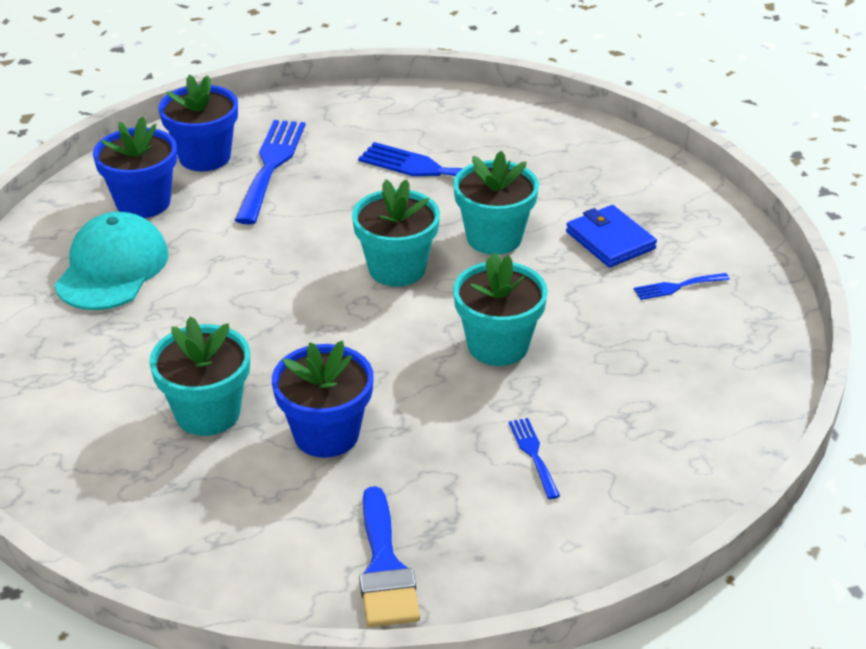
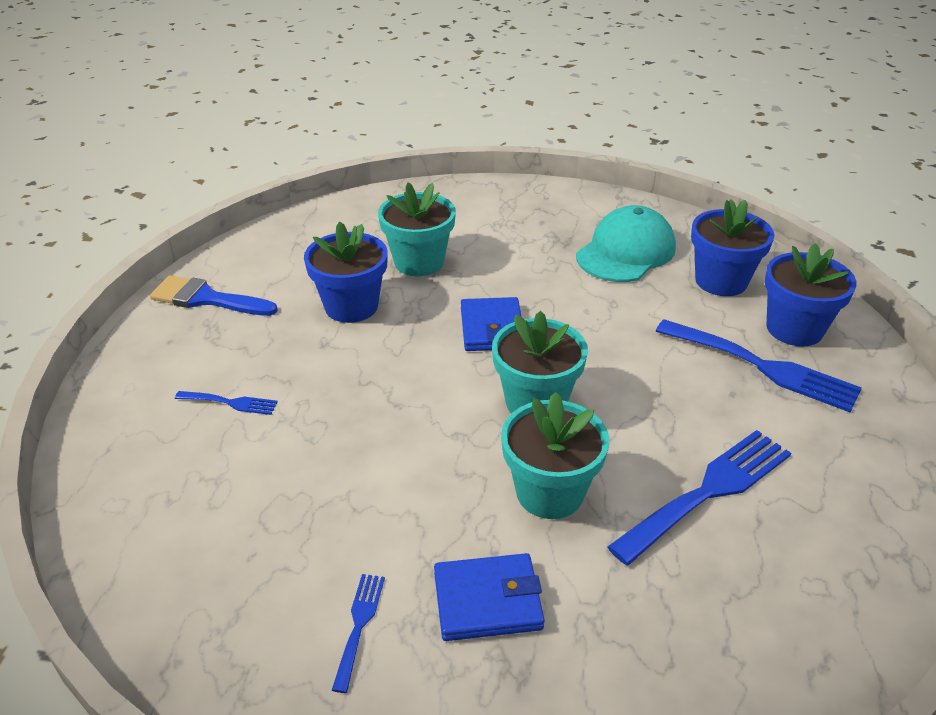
camera: 115 degrees right, 0 degrees up
turquoise cap [55,212,168,310] -> turquoise cap turned 90 degrees counterclockwise [576,205,676,282]
turquoise flower pot [453,252,548,366] -> none
none -> blue wallet [461,297,521,351]

